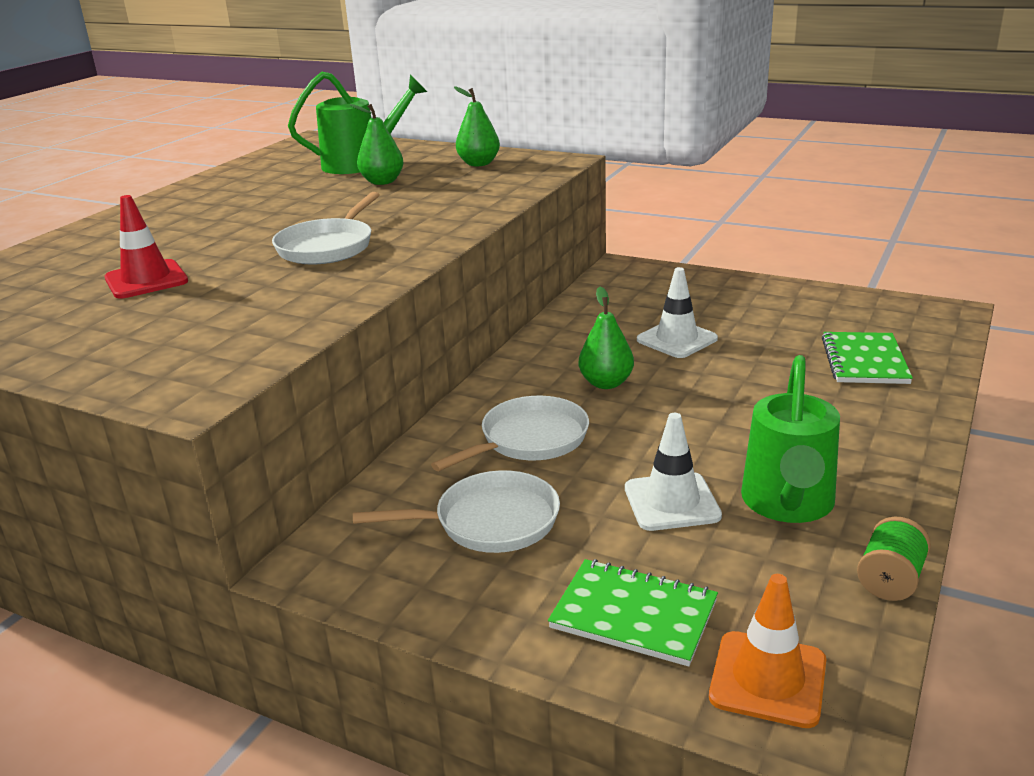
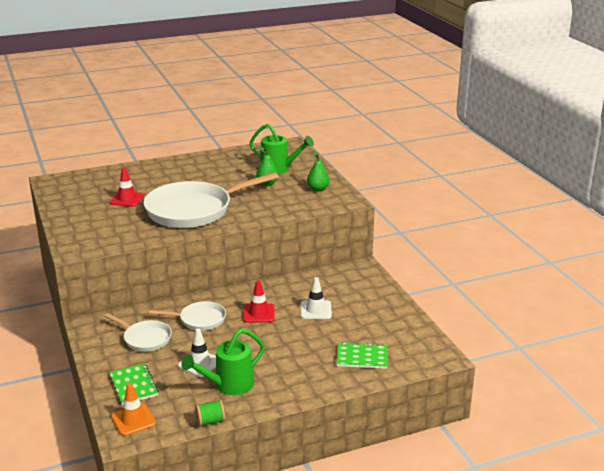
camera: 40 degrees right, 0 degrees up
white pan [272,192,379,265] -> white pan [143,172,279,228], size x2.02
green pear [579,287,634,389] -> red traffic cone [243,280,275,323]
green notebook [822,332,913,384] -> green notebook turned 45 degrees clockwise [337,342,388,369]

